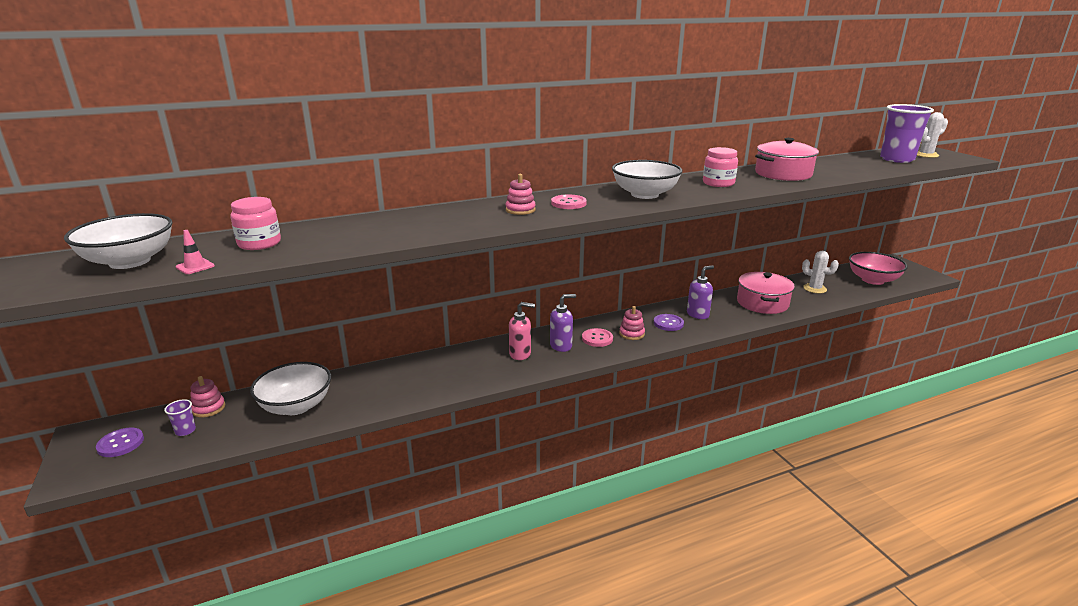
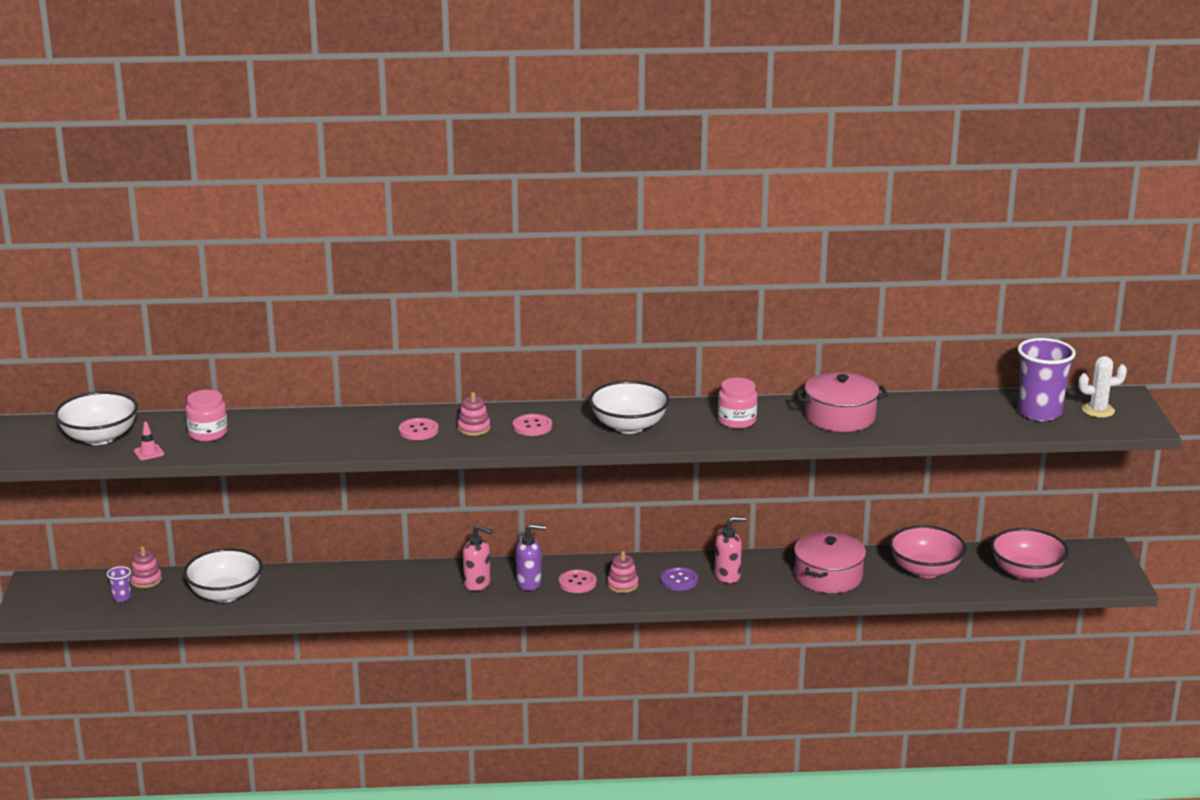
camera: 20 degrees right, 0 degrees up
purple button [96,428,144,457] -> none
purple soap dispenser [687,265,714,319] -> pink soap dispenser [715,516,747,583]
white cactus [802,251,839,293] -> pink bowl [889,526,967,578]
none -> pink button [399,418,439,440]

